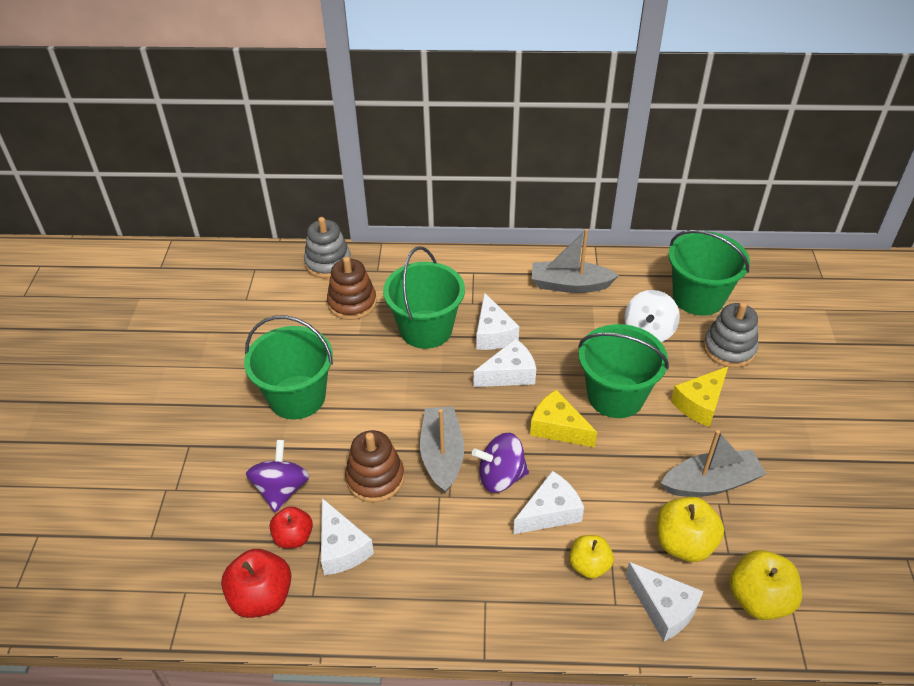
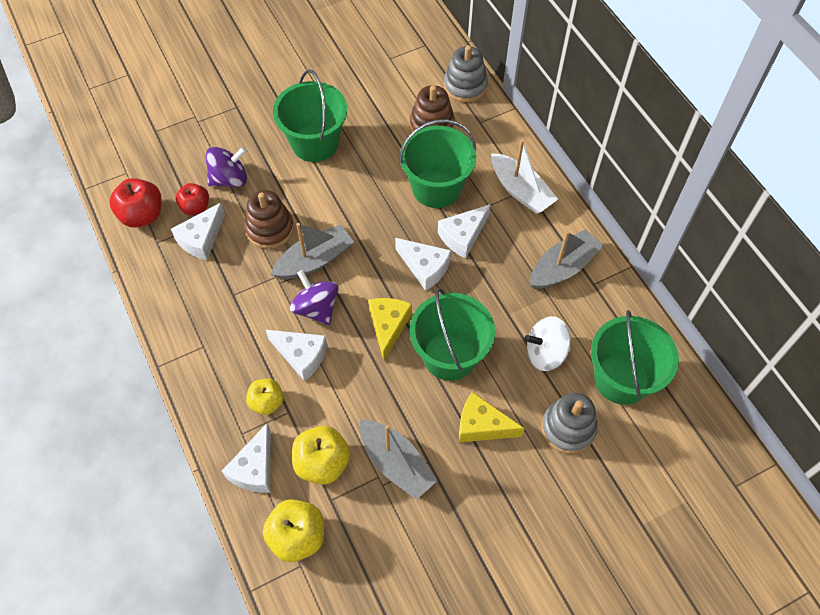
camera: 60 degrees right, 15 degrees up
grey boat [532,229,619,293] -> grey boat turned 75 degrees clockwise [530,229,603,289]
none -> white boat [491,139,558,214]

